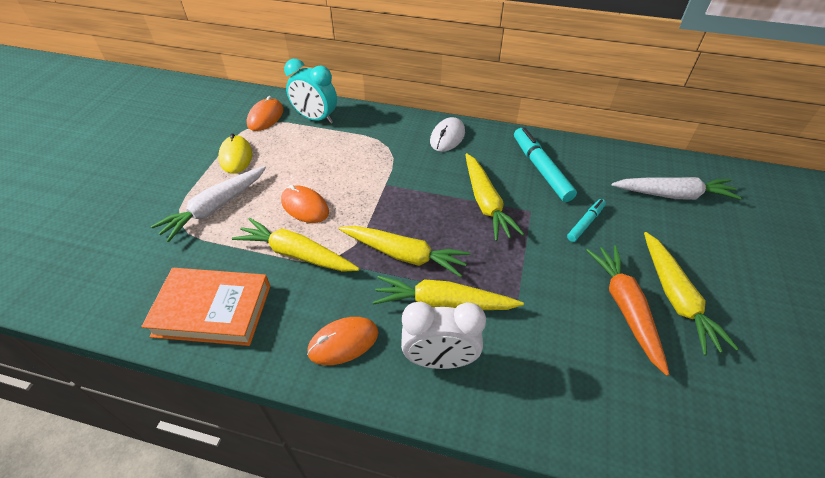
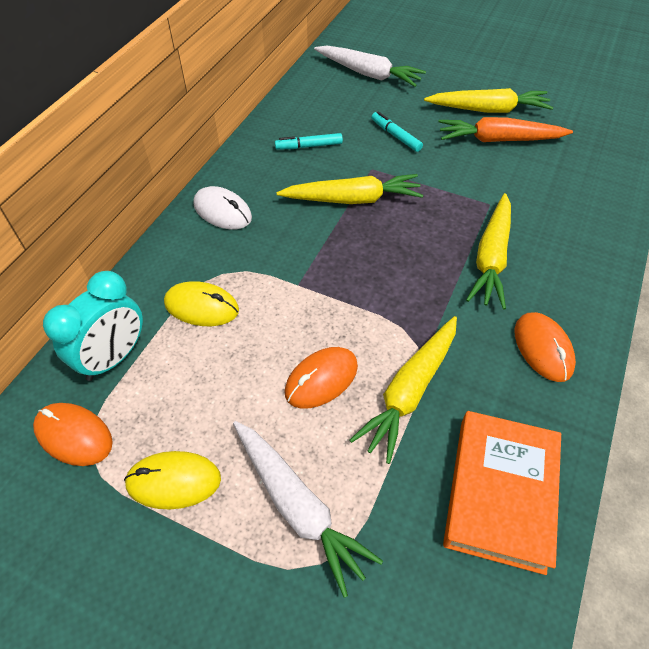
camera: 80 degrees left, 5 degrees up
yellow carrot [339,226,471,277] -> none
white clock [401,302,486,369] -> none
turquoise marker [514,128,577,202] -> turquoise marker [275,133,343,150], size x0.57
white carrot [612,177,742,200] -> white carrot turned 105 degrees clockwise [314,46,426,87]
none -> yellow mouse [164,281,239,326]

